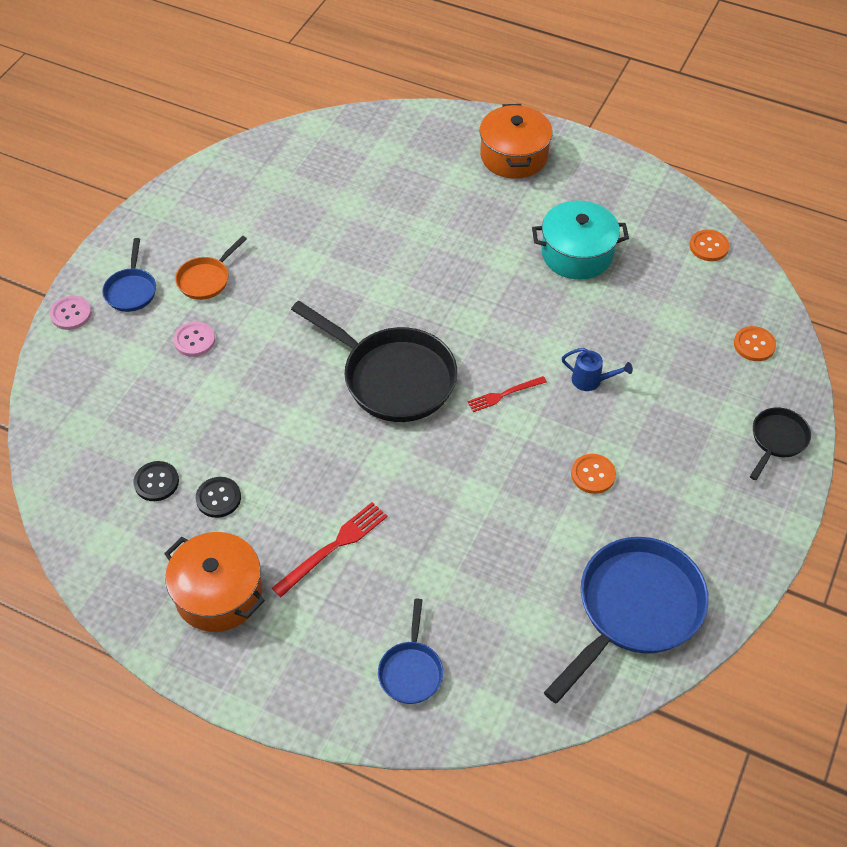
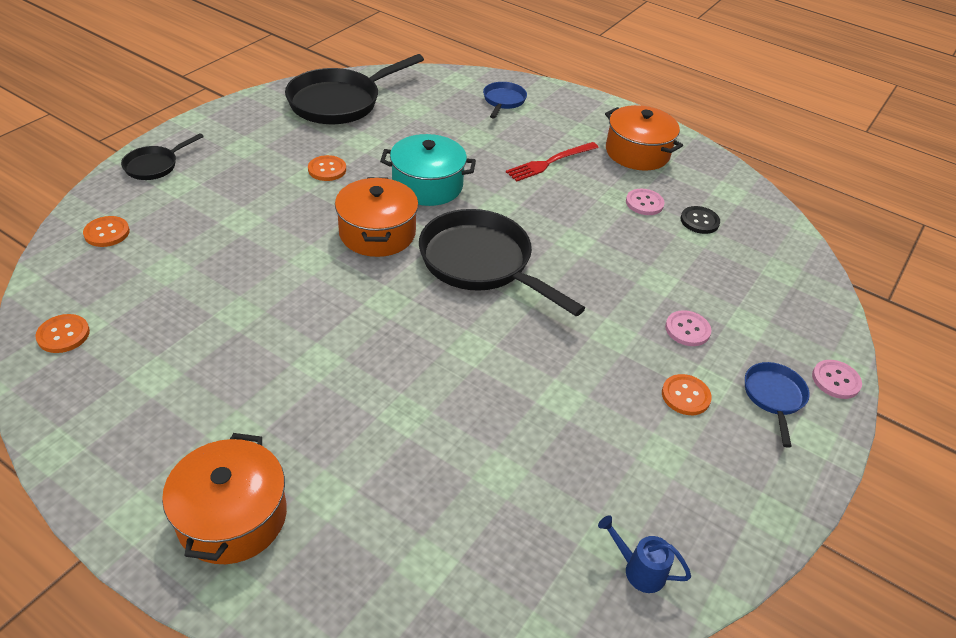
camera: 175 degrees left, 10 degrees down
orange pan [175,235,247,300] -> orange button [662,374,712,415]
black button [196,477,241,518] -> pink button [626,189,664,215]
red fork [467,376,547,412] -> orange pot [335,177,418,257]
turquoise pot [532,200,629,280] -> turquoise pot moved to [380,134,476,206]
blue pan [544,537,709,703] -> black pan [285,54,424,124]
blue watering can [562,348,633,391] -> blue watering can moved to [598,515,691,593]

